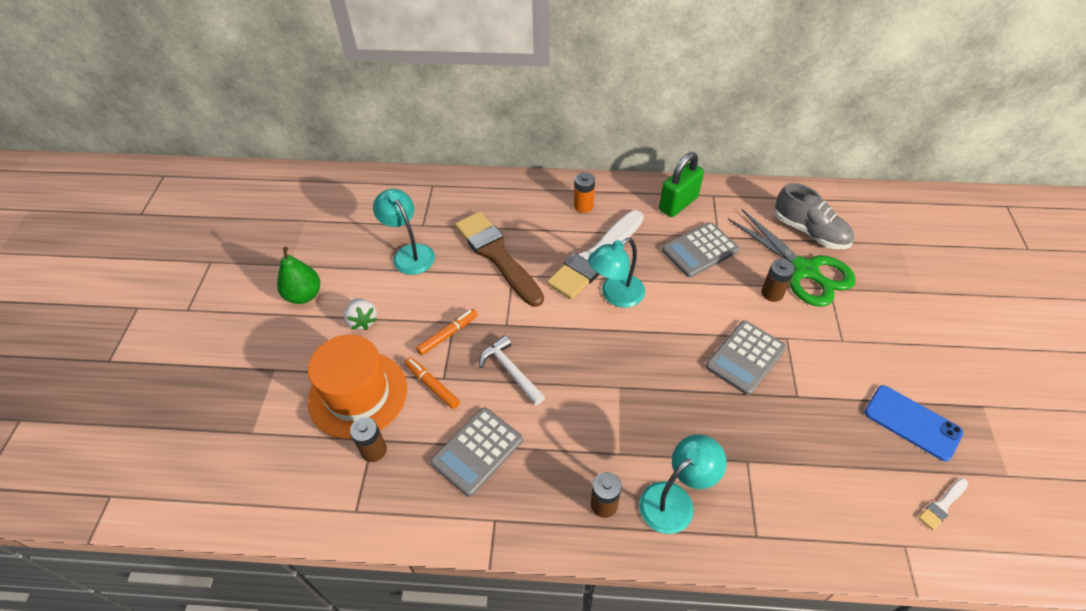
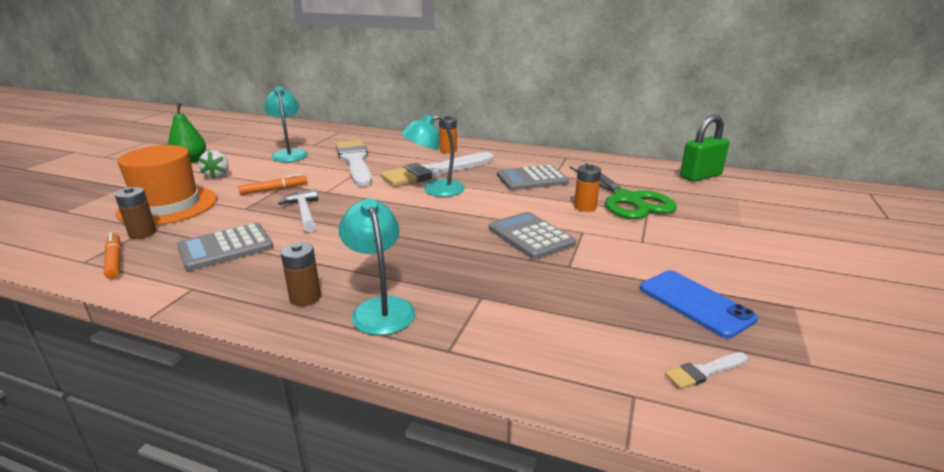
camera: 15 degrees right, 25 degrees down
orange marker [405,357,460,409] -> orange marker moved to [104,232,121,279]
brown brush [455,211,544,307] -> white brush [336,140,372,187]
turquoise lamp [639,435,726,534] -> turquoise lamp turned 90 degrees counterclockwise [339,198,415,335]
green padlock [659,152,704,217] -> green padlock moved to [680,114,729,182]
grey calculator [706,320,787,395] -> grey calculator turned 90 degrees clockwise [489,212,576,259]
brown battery [761,259,795,302] -> orange battery [574,164,601,212]
grey shoe [775,183,854,249] -> none

